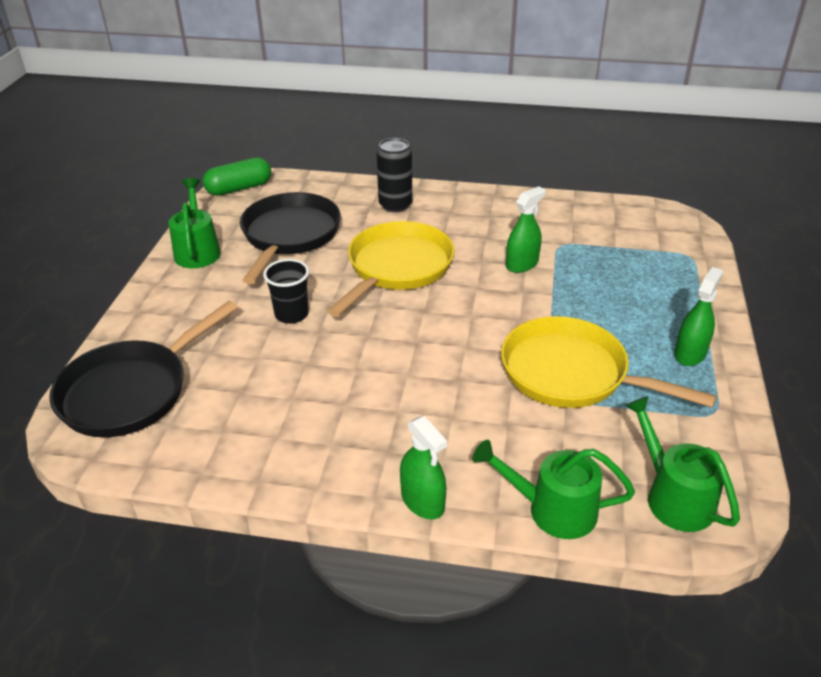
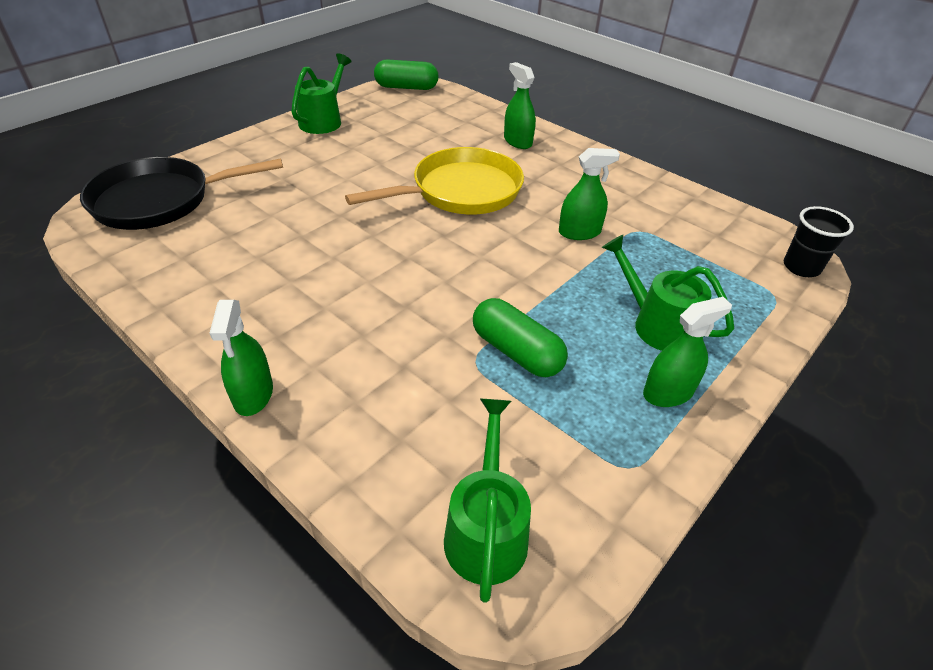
camera: 30 degrees right, 5 degrees up
black pan [240,192,341,284] -> none
black cup [263,259,309,324] -> black cup moved to [784,206,854,277]
black can [377,138,412,212] -> green spray bottle [504,62,536,149]
green watering can [472,440,635,539] -> green watering can moved to [602,235,734,351]
yellow pan [501,316,717,408] -> green capsule [473,298,568,377]

